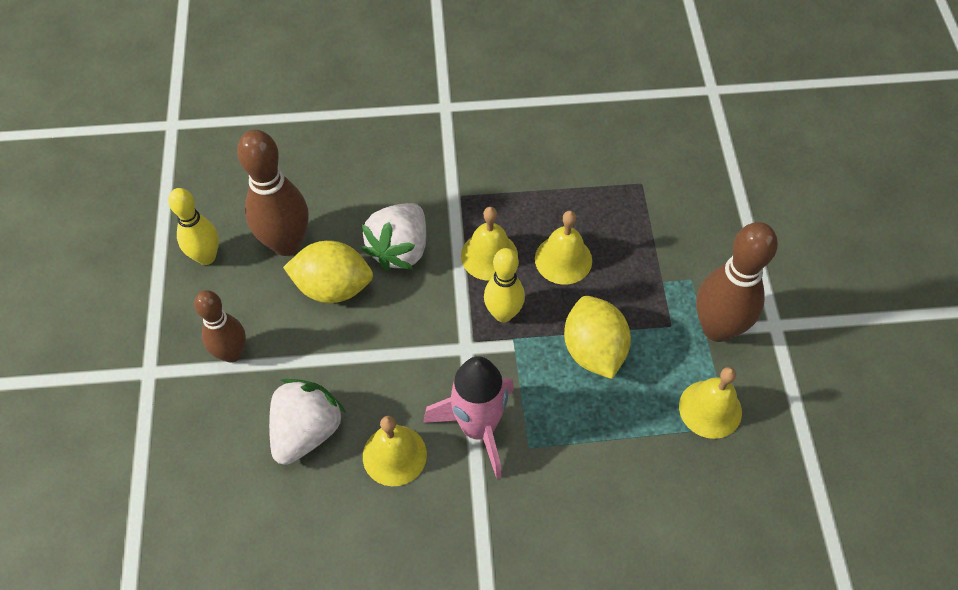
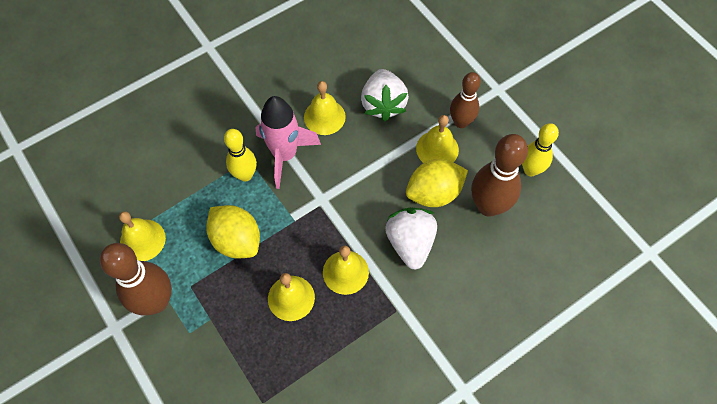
camera: 150 degrees right, 5 degrees up
yellow bowling pin [484,248,525,322] -> yellow bowling pin moved to [224,129,257,182]
none -> yellow bell [416,115,459,163]

